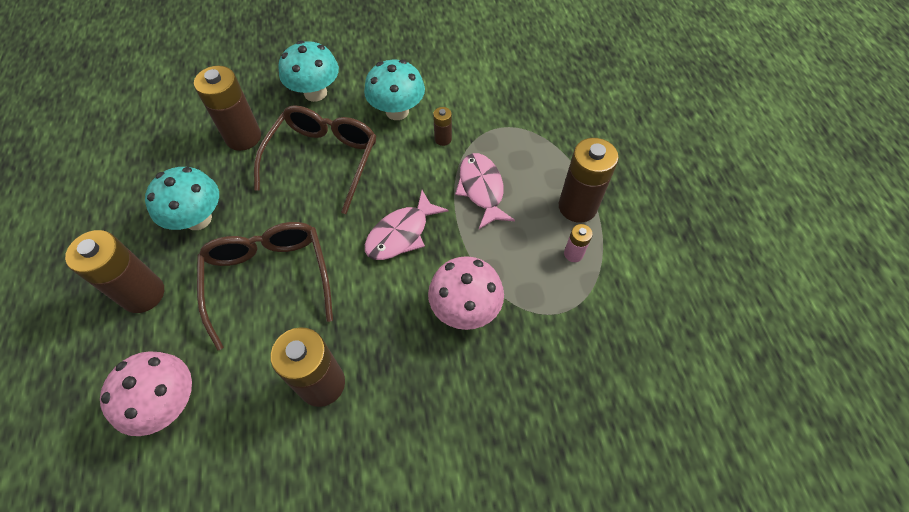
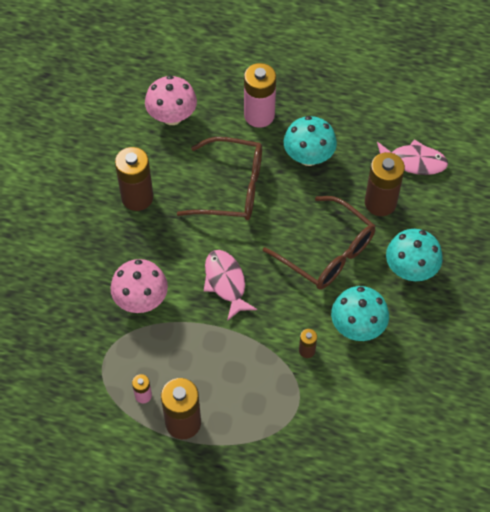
camera: 115 degrees right, 0 degrees up
brown battery [65,230,164,313] -> pink battery [244,63,276,128]
pink fish [455,153,515,229] -> pink fish moved to [377,139,448,175]

